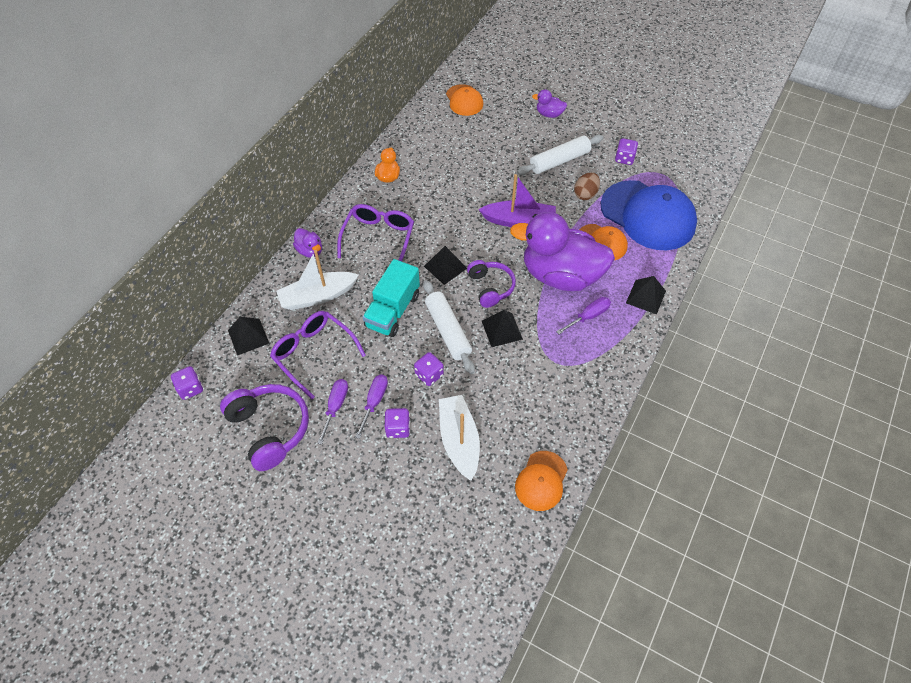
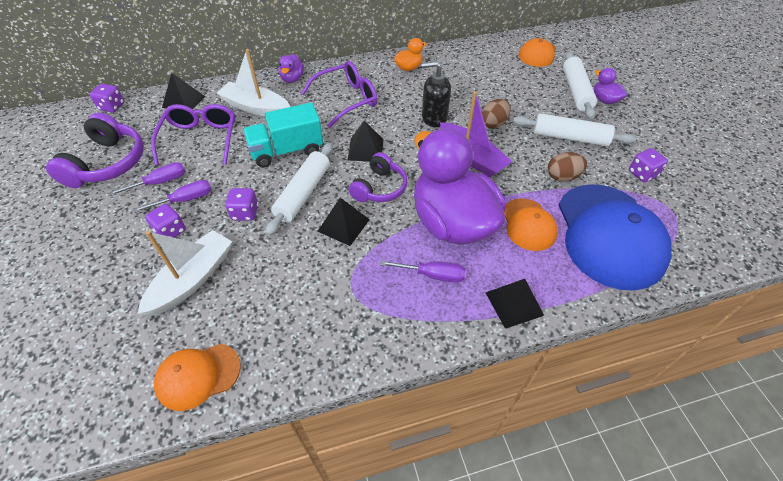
camera: 45 degrees right, 5 degrees down
none -> black soap dispenser [421,61,451,127]
none -> brown egg [482,99,511,128]
none -> white rolling pin [563,52,597,119]

